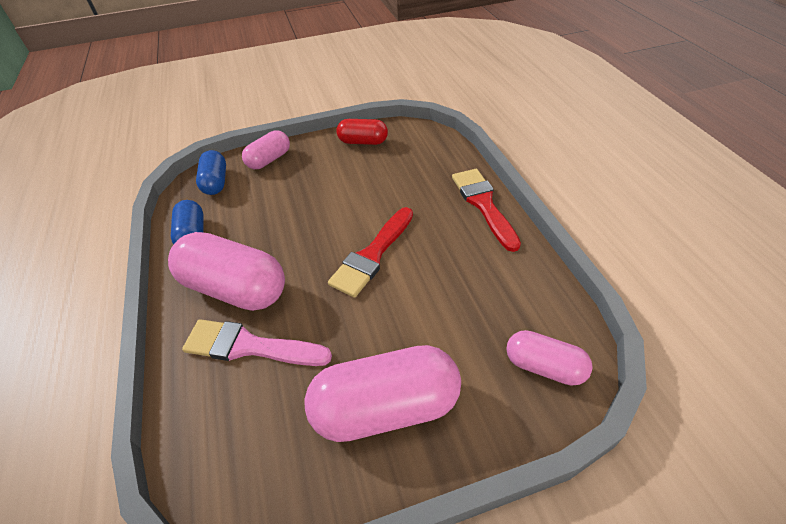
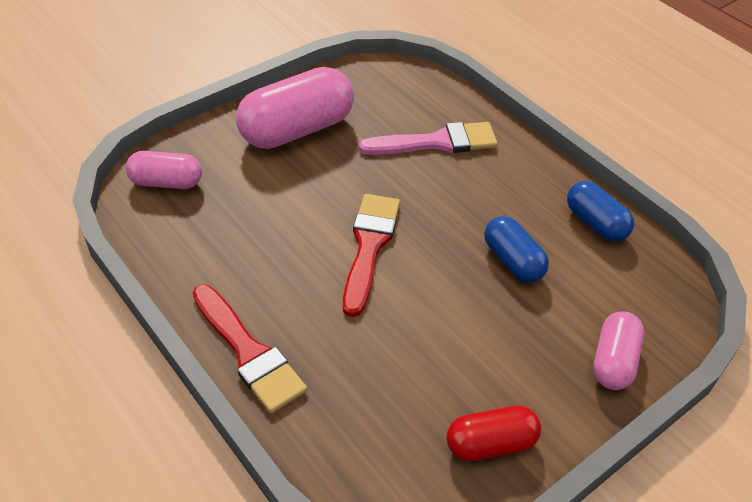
camera: 155 degrees right, 0 degrees up
pink capsule [168,232,285,311] -> none
blue capsule [196,150,226,195] -> blue capsule moved to [484,216,549,282]

